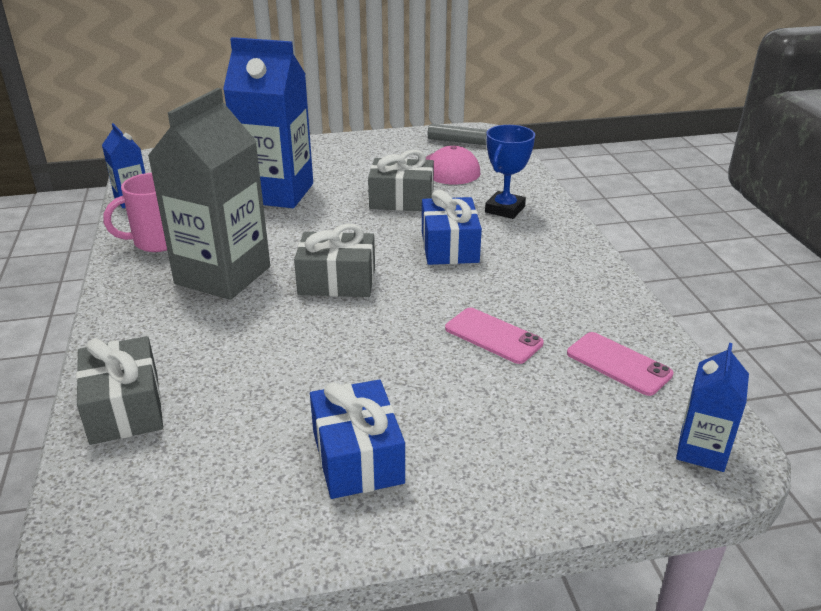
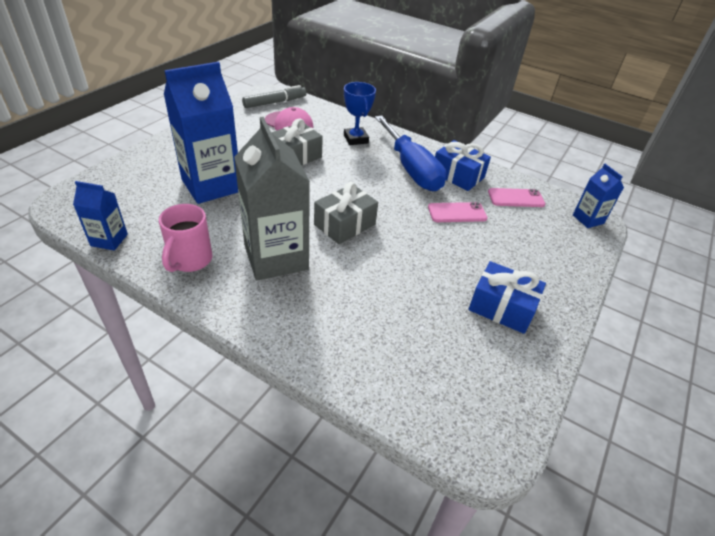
camera: 50 degrees left, 10 degrees up
grey gift [76,336,163,445] -> none
blue gift [422,190,482,265] -> blue gift moved to [435,140,491,191]
none -> blue screwdriver [375,116,446,191]

